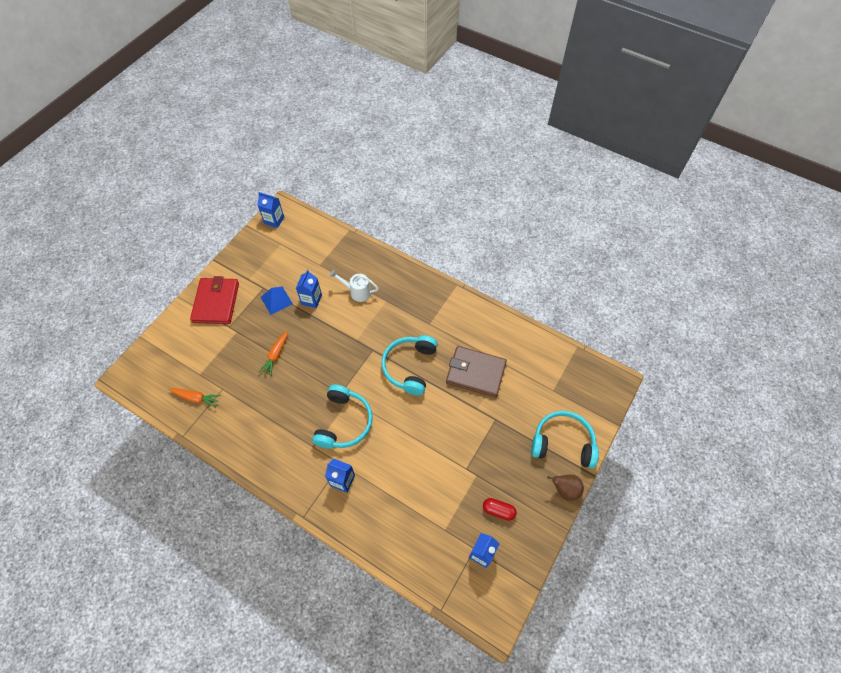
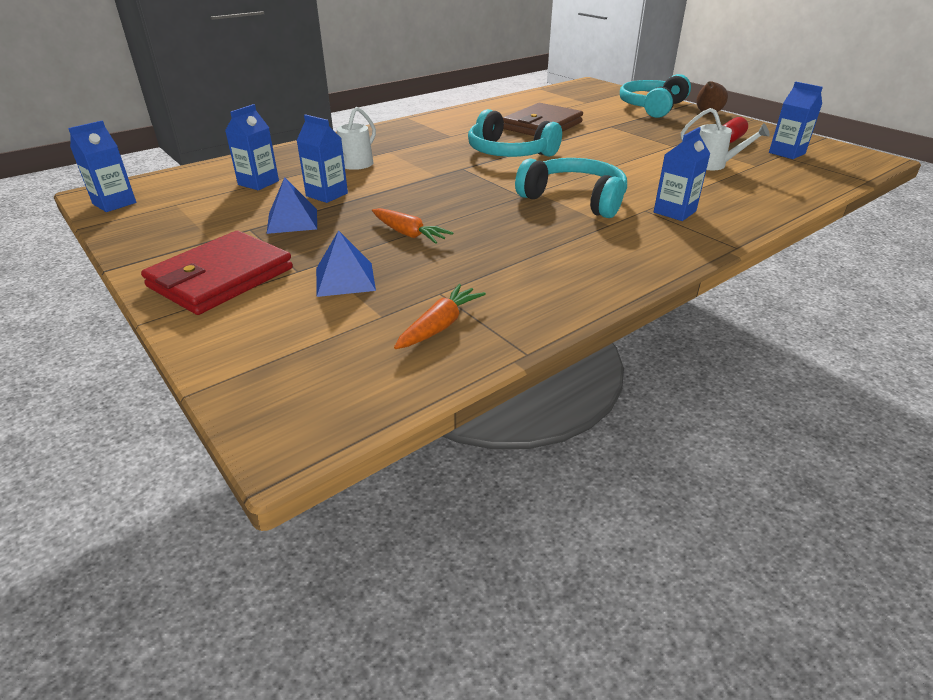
camera: 70 degrees left, 25 degrees down
red wallet [190,276,239,324] -> red wallet turned 75 degrees counterclockwise [141,231,293,315]
none -> blue carton [225,104,279,190]
none -> blue pyramid [316,230,376,297]
none -> white watering can [681,108,770,170]

